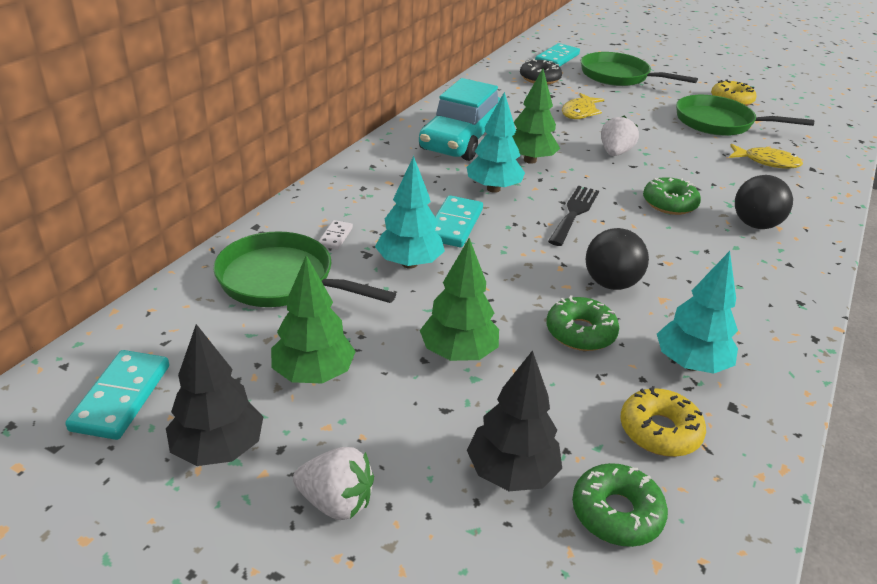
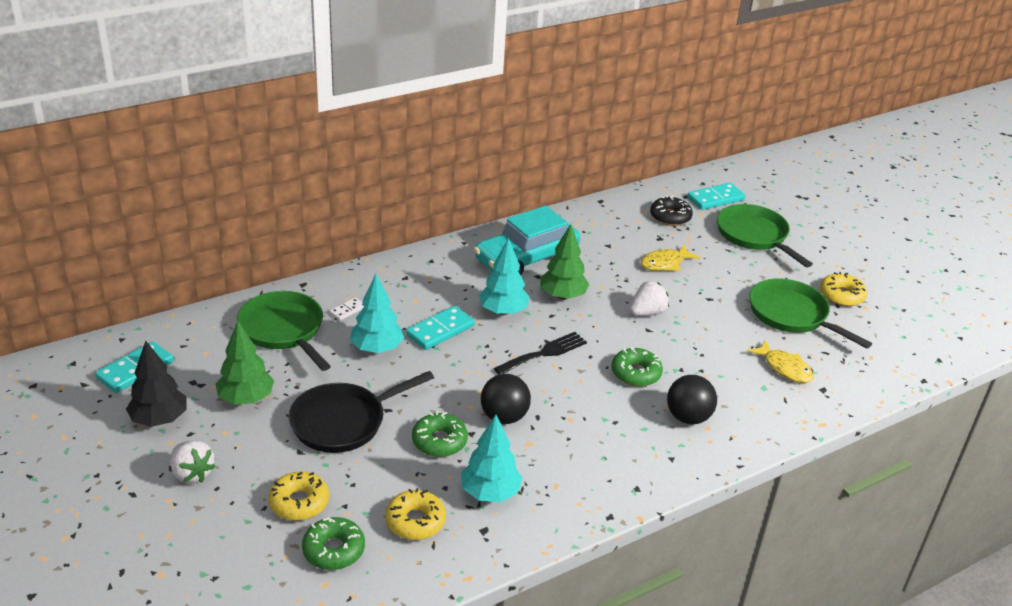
camera: 30 degrees right, 0 degrees up
green tree [420,238,499,361] -> black pan [289,371,434,453]
black tree [467,350,562,491] -> yellow donut [268,471,329,521]

